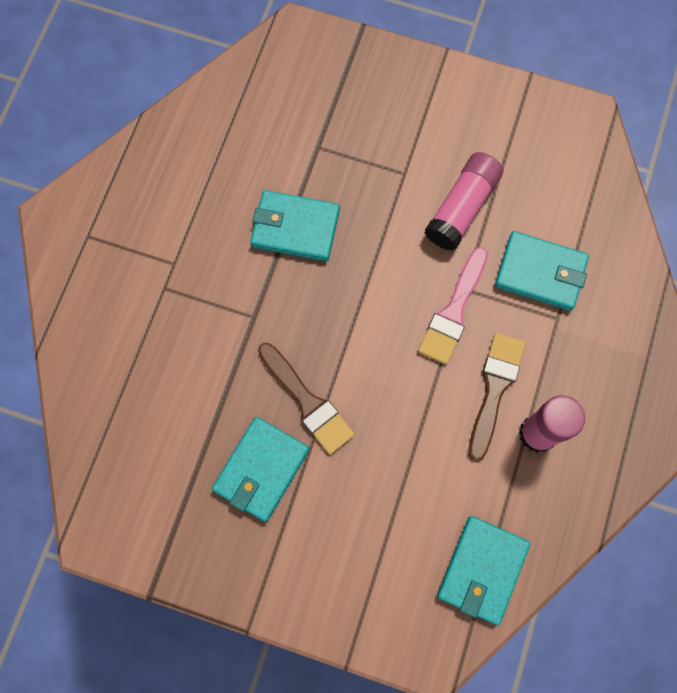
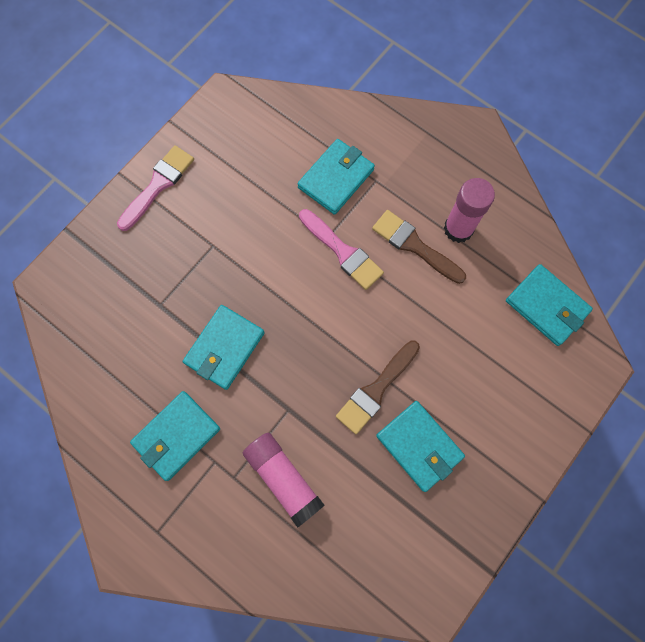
camera: 70 degrees left, 0 degrees up
brown brush [258,343,355,455] -> brown brush turned 150 degrees clockwise [336,341,420,434]
pink glue stick [425,152,503,251] -> pink glue stick moved to [243,432,324,528]
none -> pink brush [117,145,194,231]
none -> turquoise wallet [130,391,220,481]

